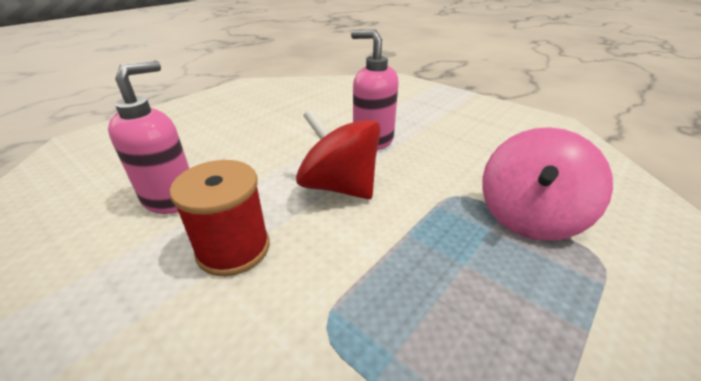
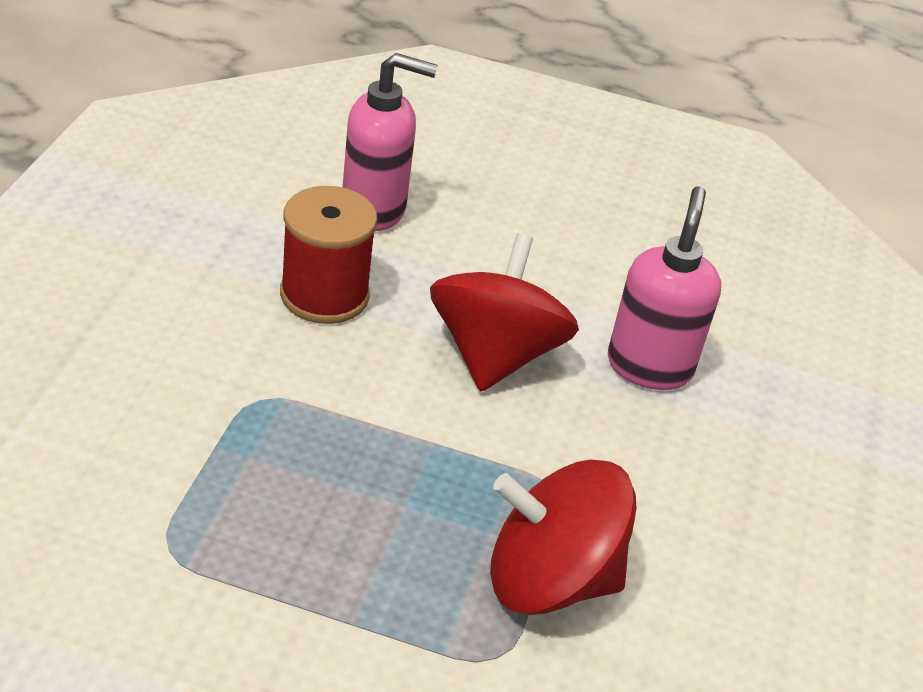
camera: 60 degrees right, 5 degrees up
pink spinning top [482,127,613,241] -> red spinning top [490,460,636,615]

